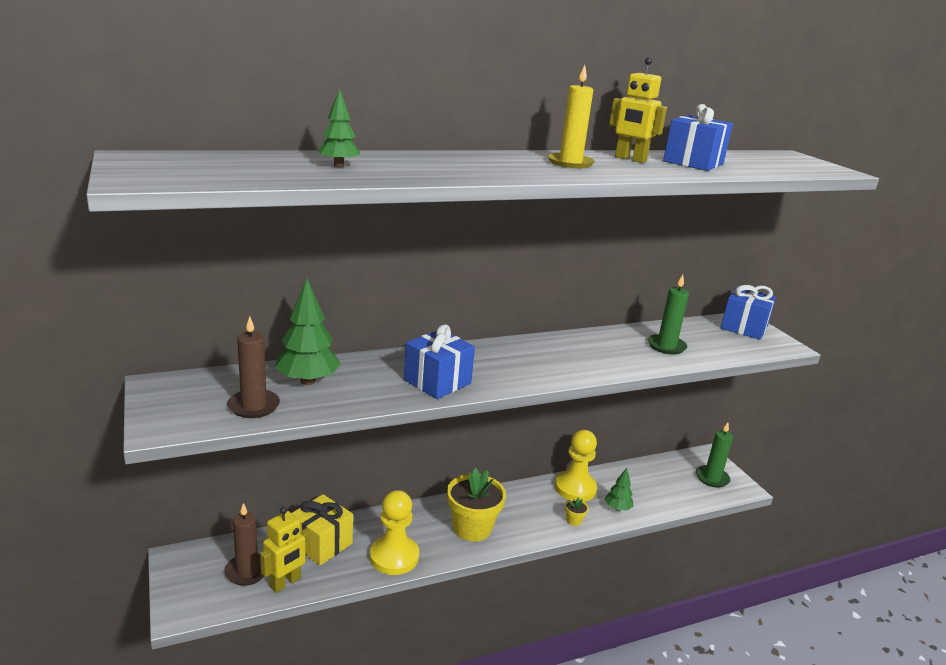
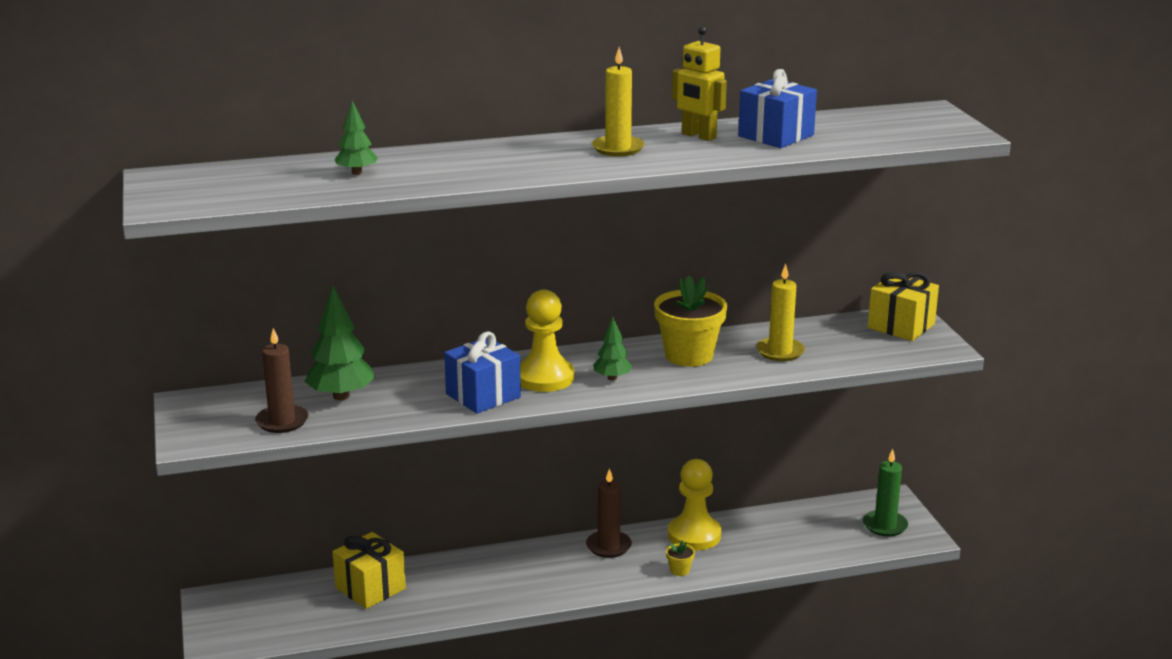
camera: 10 degrees right, 0 degrees up
brown candle [224,503,265,586] -> brown candle moved to [586,468,632,558]
yellow robot [260,507,310,593] -> none
yellow pawn [370,490,419,575] -> yellow pawn moved to [520,290,574,392]
yellow flower pot [447,468,506,542] -> yellow flower pot moved to [654,275,727,367]
green tree [605,468,634,511] -> green tree moved to [593,317,632,380]
green candle [648,275,689,355] -> yellow candle [756,264,805,361]
blue gift [721,285,776,340] -> yellow gift [868,272,939,341]

